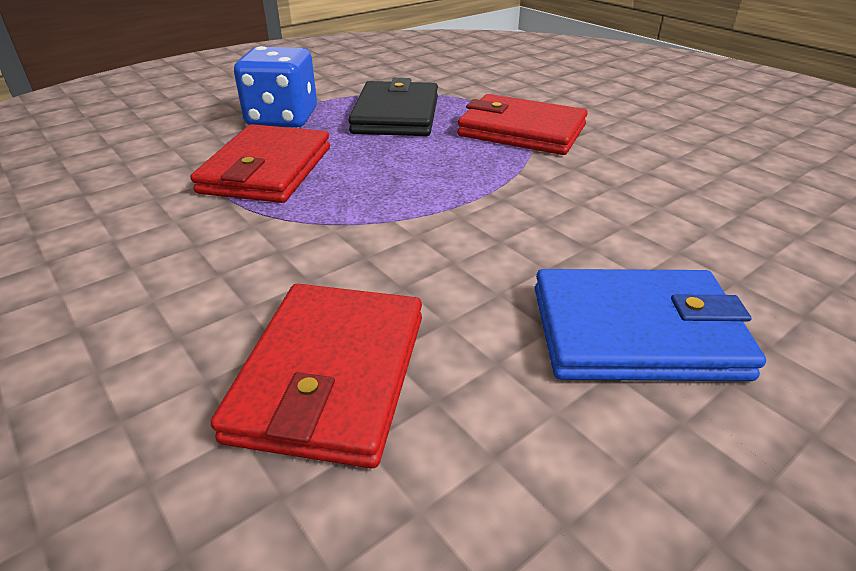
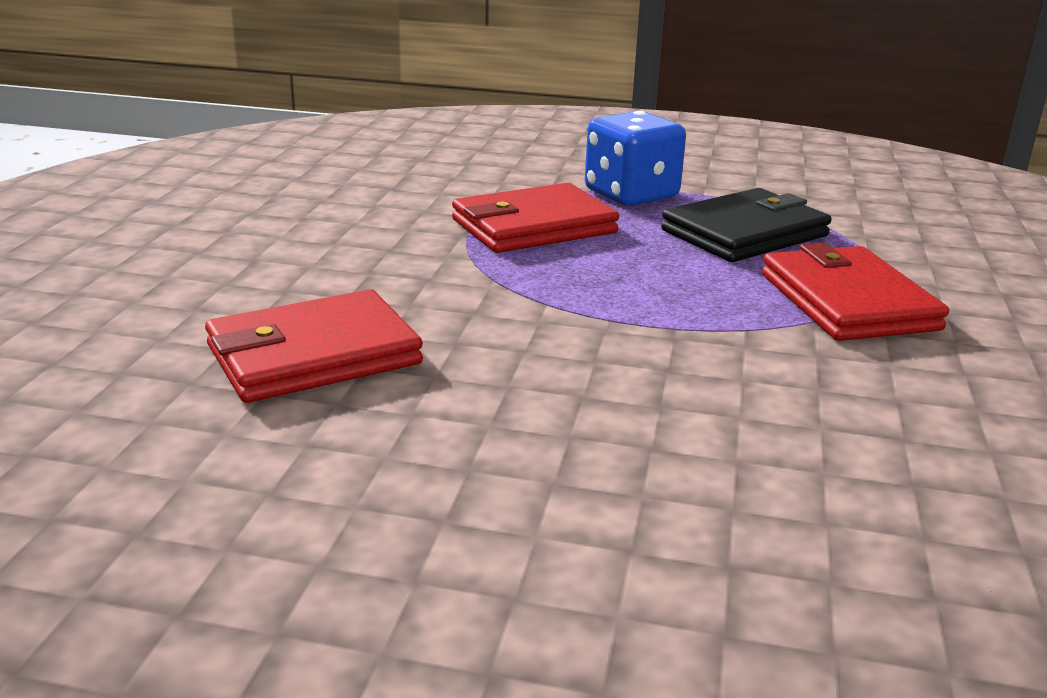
camera: 50 degrees right, 10 degrees down
blue wallet [535,269,766,381] -> none

